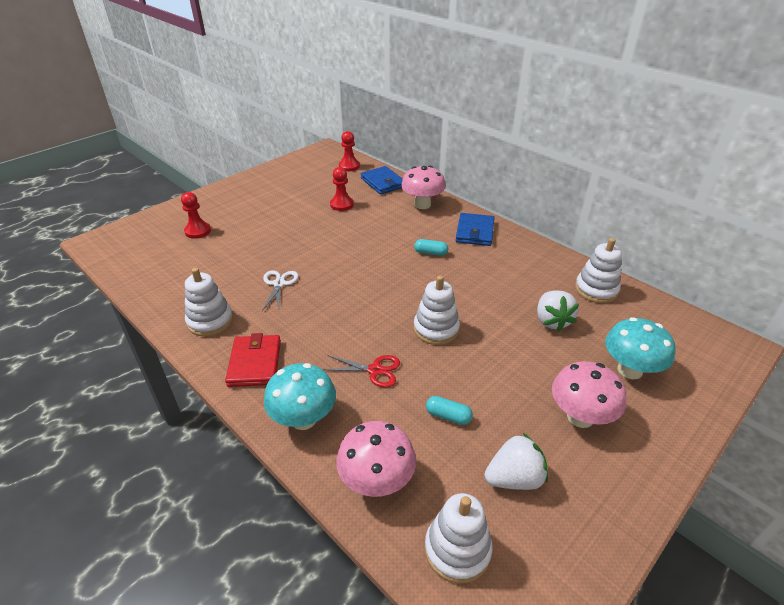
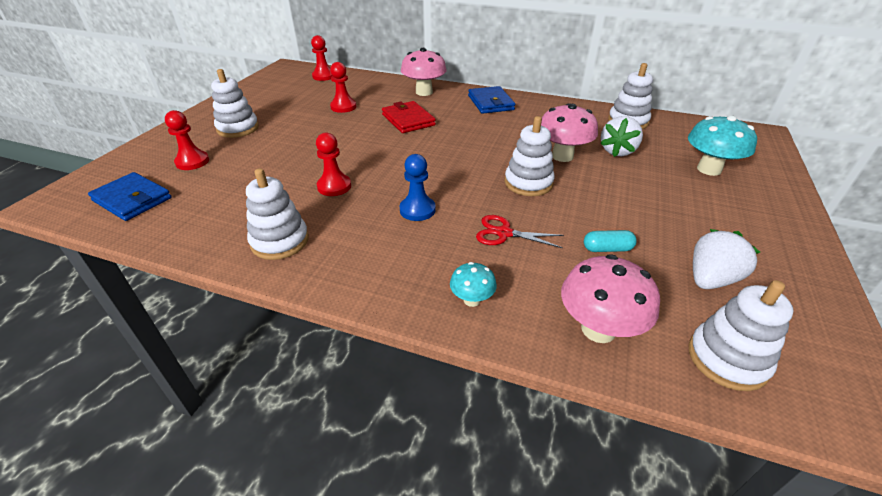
camera: 25 degrees left, 0 degrees up
red wallet [225,333,281,387] -> red wallet moved to [382,101,436,133]
white scissors [262,271,298,311] -> red pawn [316,133,351,196]
turquoise mushroom [264,363,336,430] -> turquoise mushroom [450,262,497,307], size x0.55
red scissors [323,355,400,388] -> red scissors turned 150 degrees counterclockwise [476,215,564,248]
blue wallet [361,166,403,195] -> blue wallet moved to [88,172,171,221]
turquoise capsule [414,239,448,256] -> none
white strawberry [537,290,579,332] -> white strawberry turned 60 degrees clockwise [600,116,643,157]
pink mushroom [552,361,626,428] -> pink mushroom moved to [541,103,598,162]
none -> white stacking toy [211,69,259,138]
none -> blue pawn [400,154,436,221]

